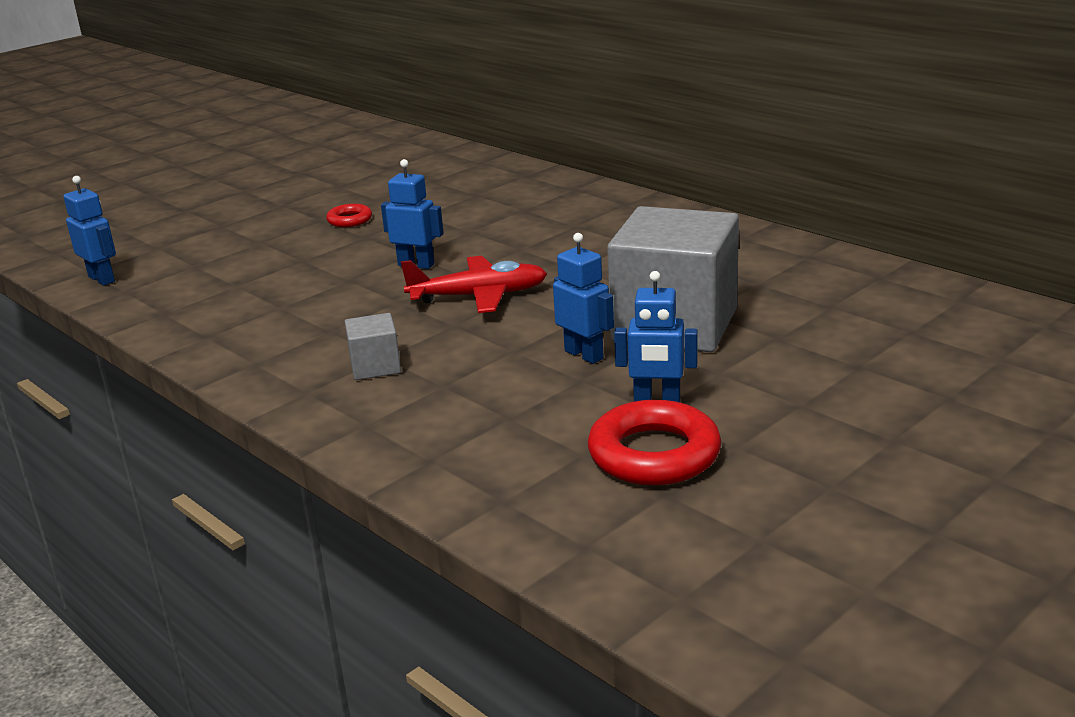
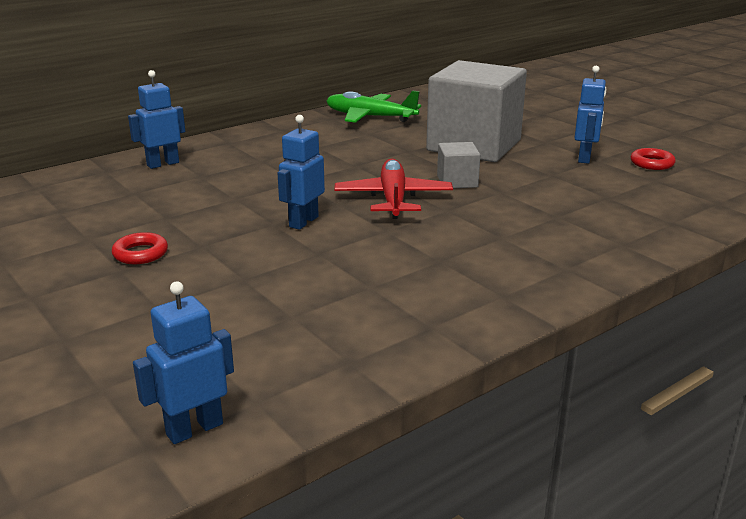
camera: 85 degrees left, 0 degrees up
grey cube [345,313,401,380] -> grey cube moved to [437,142,480,188]
blue robot [553,233,614,364] -> blue robot moved to [128,70,185,169]
red ring [588,400,721,485] -> red ring [631,148,676,170], size x0.53
none -> green plane [326,91,421,123]

